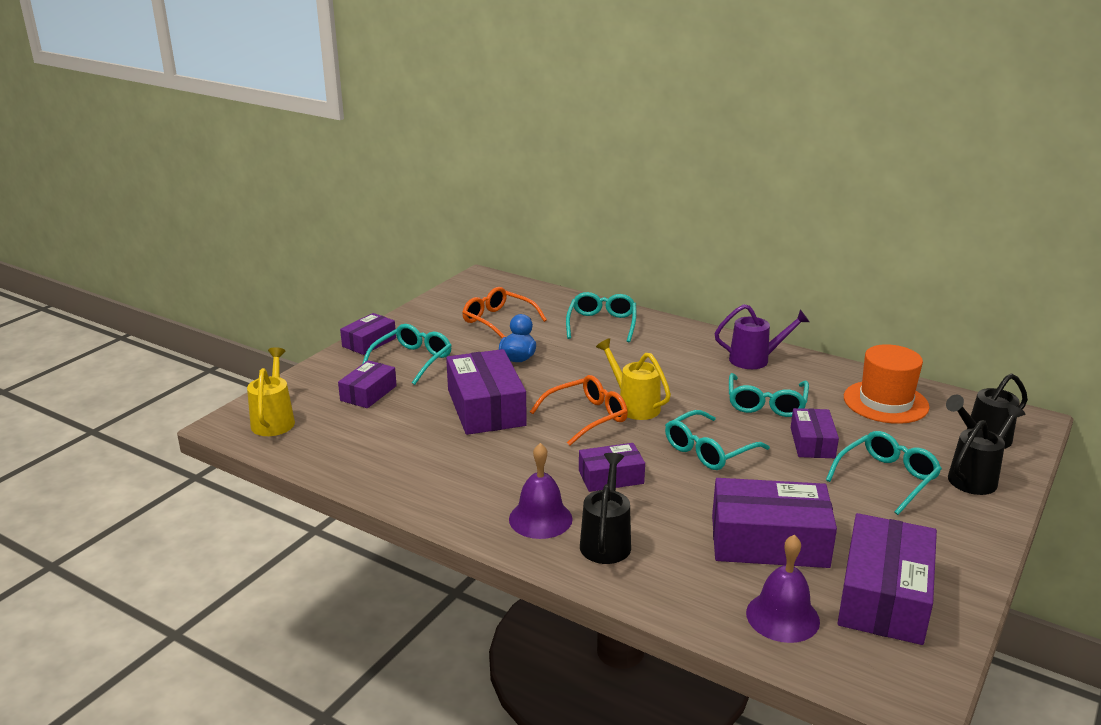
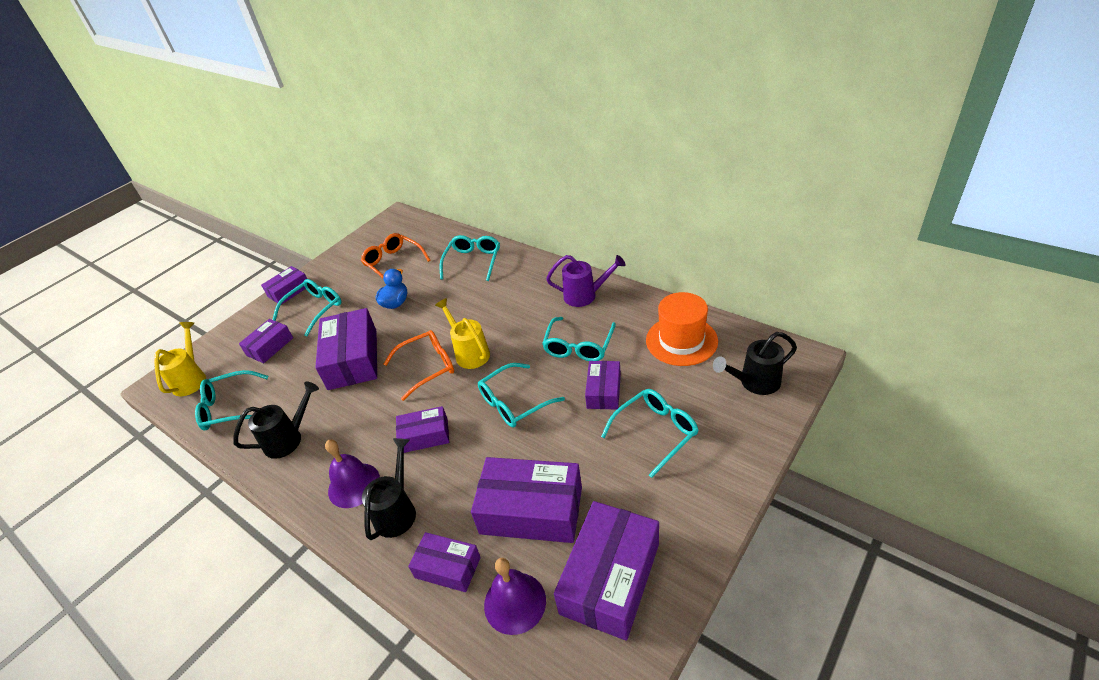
camera: 10 degrees right, 15 degrees up
black watering can [948,404,1025,495] -> black watering can moved to [233,381,319,459]
none -> turquoise glasses [195,370,268,431]
none -> purple box [408,532,481,592]

